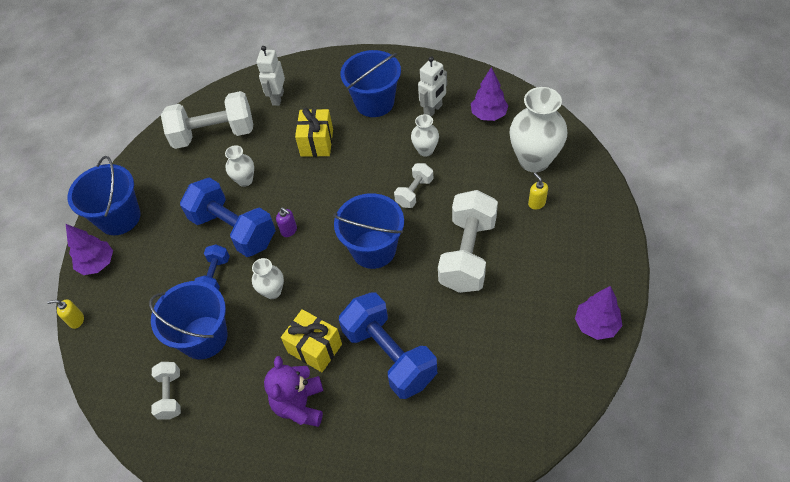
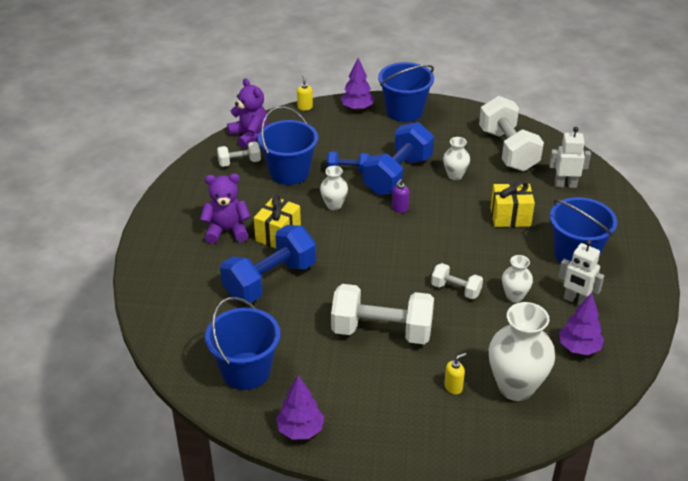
camera: 80 degrees right, 15 degrees down
blue bucket [333,193,404,269] -> blue bucket moved to [205,297,280,390]
none -> purple teddy bear [227,78,268,148]

